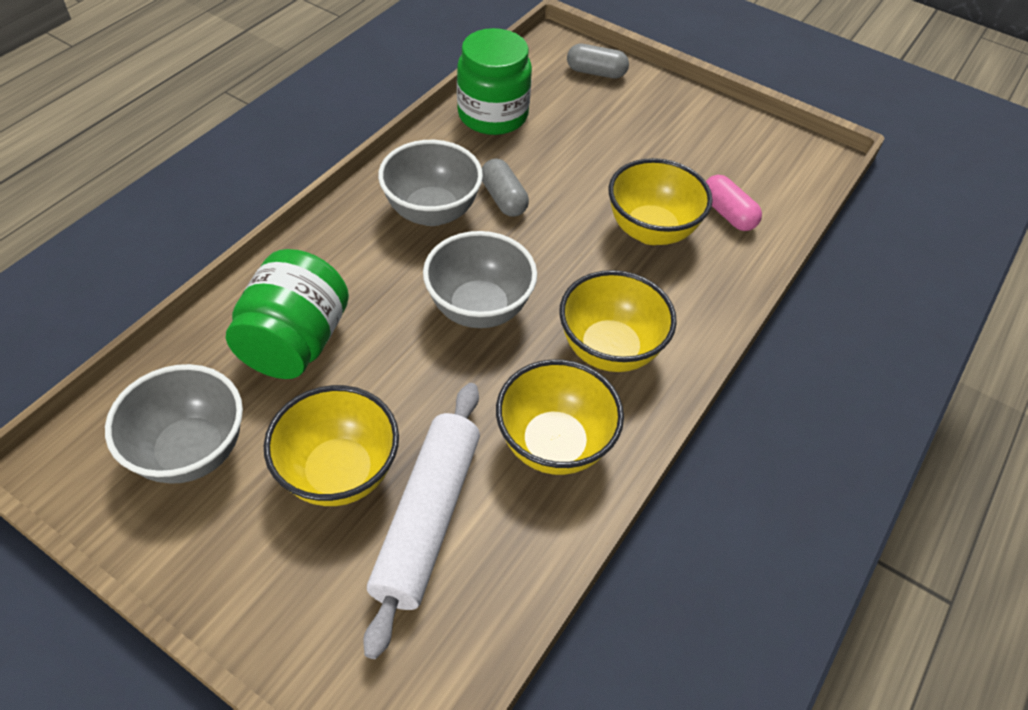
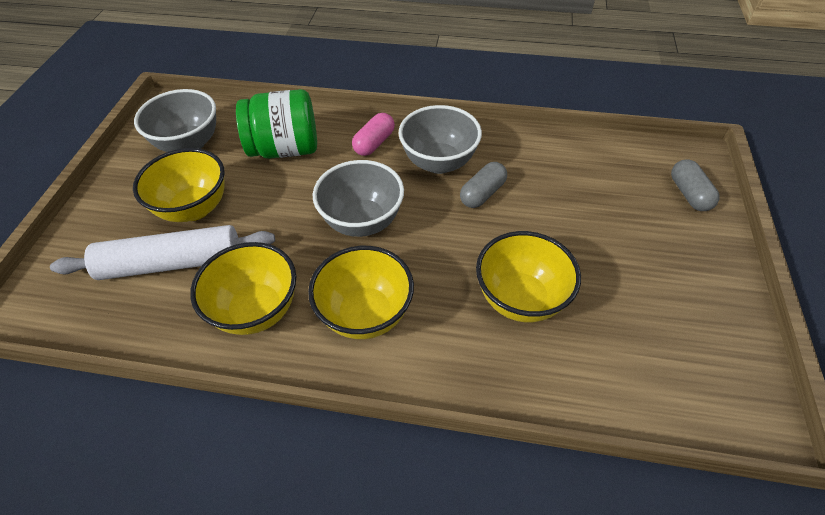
camera: 70 degrees right, 0 degrees up
green jar [457,28,532,135] -> none
pink capsule [706,175,762,231] -> pink capsule moved to [352,113,395,156]

